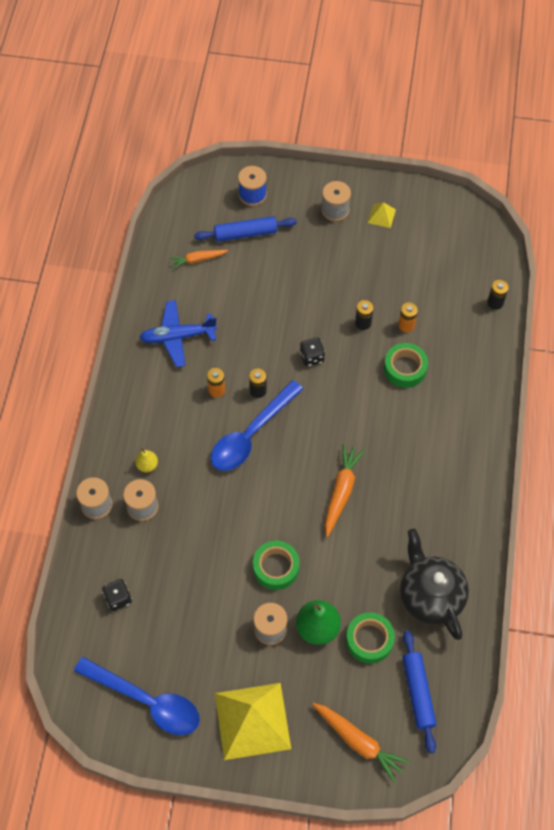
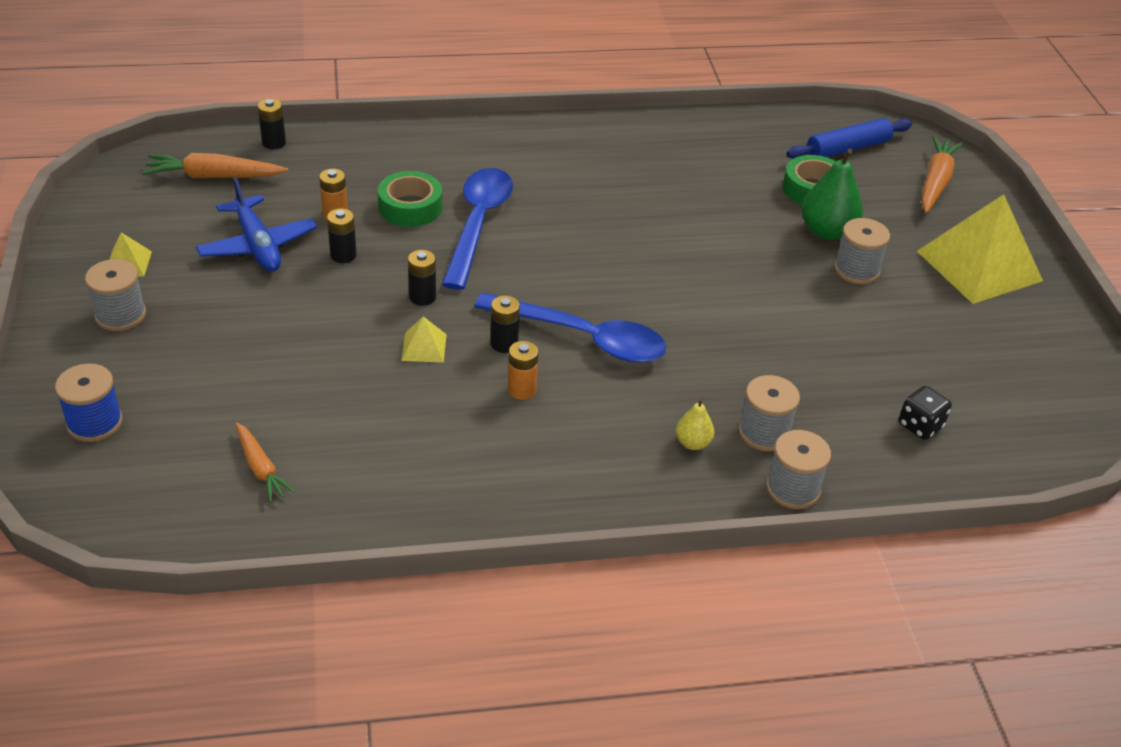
camera: 110 degrees left, 20 degrees down
blue spoon [74,657,200,735] -> blue spoon moved to [442,168,513,290]
blue plane [139,300,217,367] -> blue plane moved to [196,178,317,272]
blue rolling pin [194,216,297,242] -> none
green tape [253,541,300,590] -> none
black dice [300,338,325,367] -> black battery [408,250,436,306]
orange carrot [325,444,365,537] -> orange carrot moved to [142,153,288,178]
black teapot [400,529,469,640] -> none
none -> yellow pyramid [401,316,447,363]

